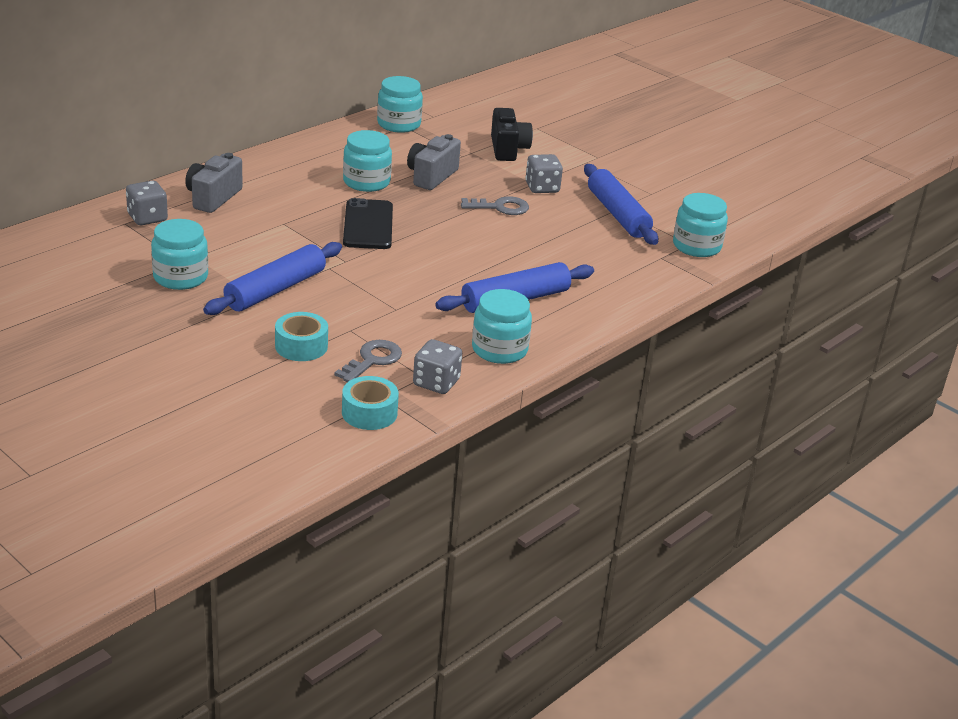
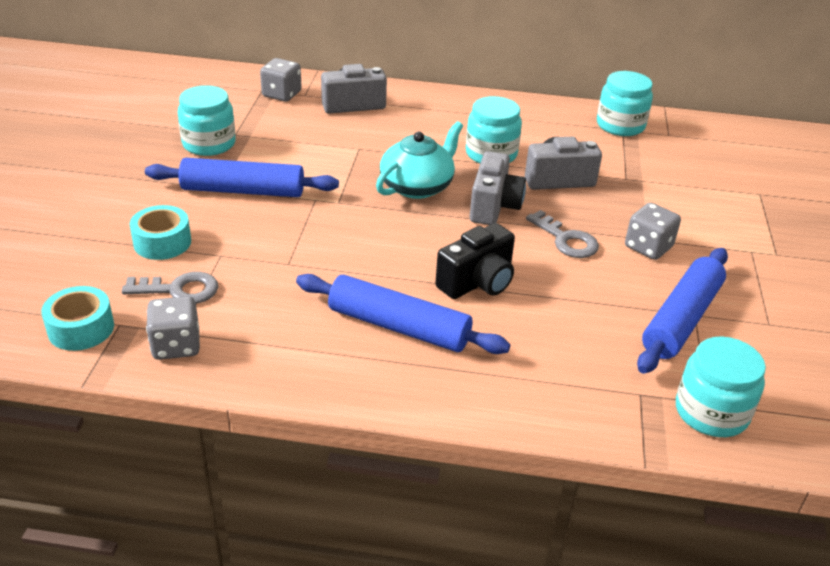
camera: 55 degrees right, 5 degrees up
black phone [343,198,393,249] -> turquoise teapot [376,121,463,199]
turquoise jar [472,289,532,364] -> none
black camera [491,108,533,161] -> black camera moved to [435,223,515,299]
none -> grey camera [470,151,526,225]

